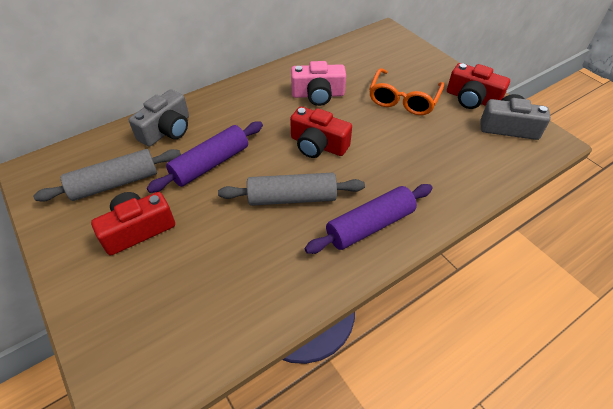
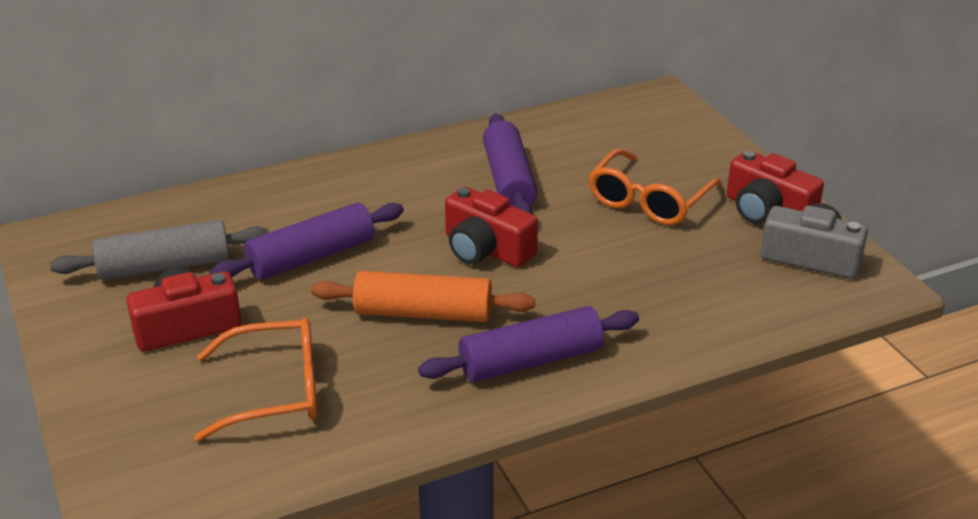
camera: 10 degrees right, 15 degrees down
grey camera [129,89,189,147] -> none
grey rolling pin [218,173,365,206] -> orange rolling pin [311,271,535,322]
pink camera [291,61,346,106] -> purple rolling pin [483,114,537,214]
none -> orange glasses [194,318,318,442]

